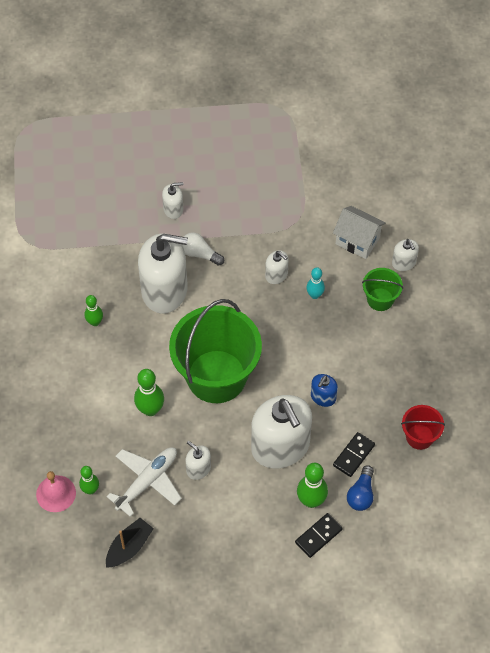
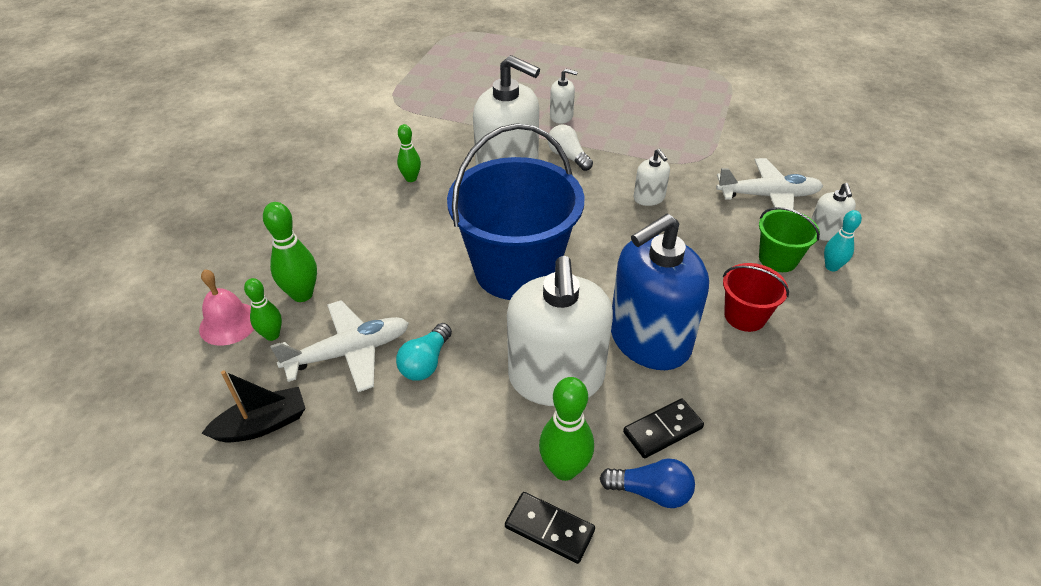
camera: 25 degrees right, 15 degrees down
green bowling pin [134,369,164,416] -> green bowling pin moved to [263,202,317,302]
green bucket [169,299,262,403] -> blue bucket [447,123,585,300]
white soap dispenser [185,441,211,480] -> turquoise light bulb [396,323,452,381]
black domino [295,513,343,558] -> black domino turned 45 degrees clockwise [505,492,595,564]
turquoise bowling pin [306,267,325,299] -> turquoise bowling pin moved to [824,210,862,271]
blue soap dispenser [311,374,338,407] -> blue soap dispenser [611,214,709,370], size x2.23
white house [333,206,386,259] -> white plane [716,158,823,210]
blue light bulb [347,465,374,511] -> blue light bulb turned 120 degrees counterclockwise [600,458,695,508]
red bucket [401,405,445,450] -> red bucket moved to [723,263,789,332]

